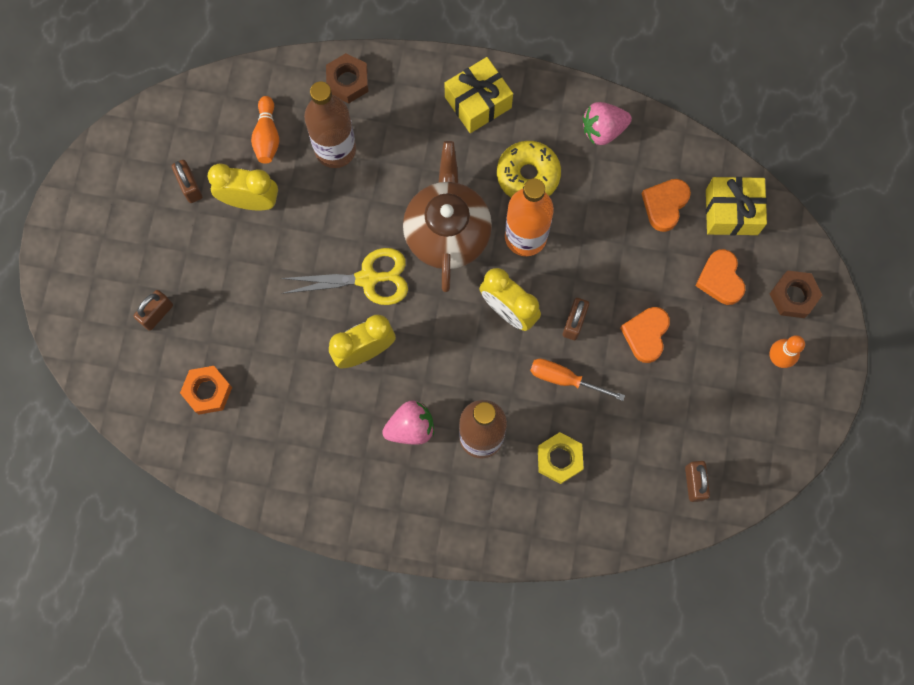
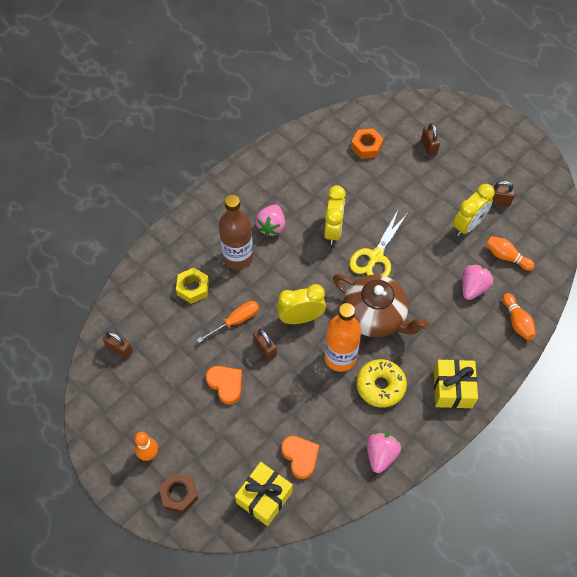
camera: 125 degrees right, 15 degrees down
brown bottle [304,81,356,168] -> pink strawberry [462,264,493,300]
brown nut [326,53,368,104] -> orange bowling pin [502,293,536,340]
orange heart [695,249,745,305] -> none

